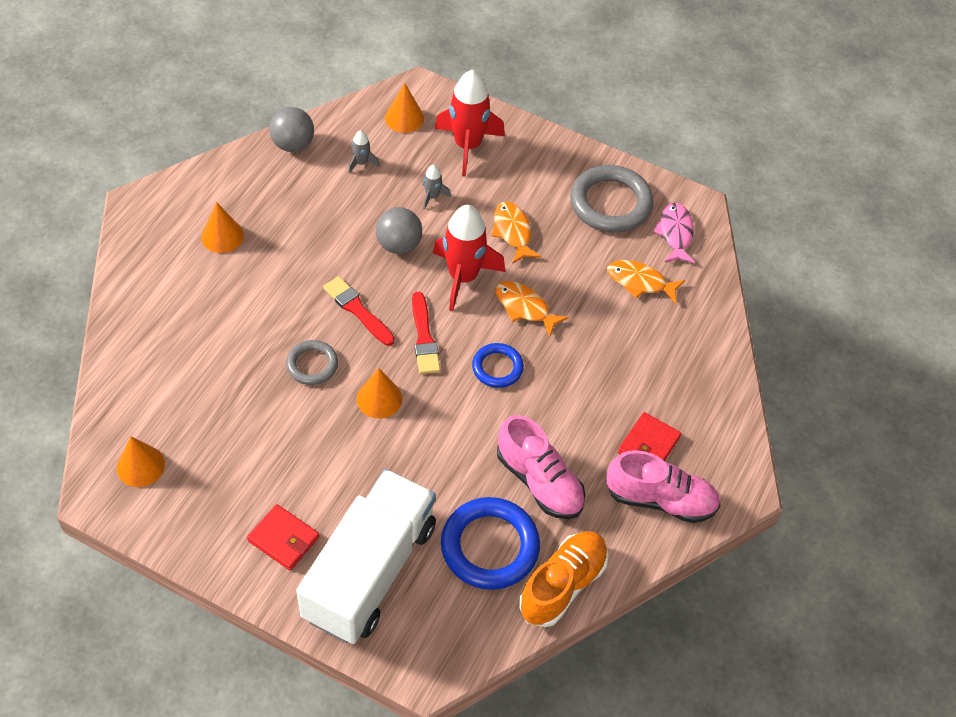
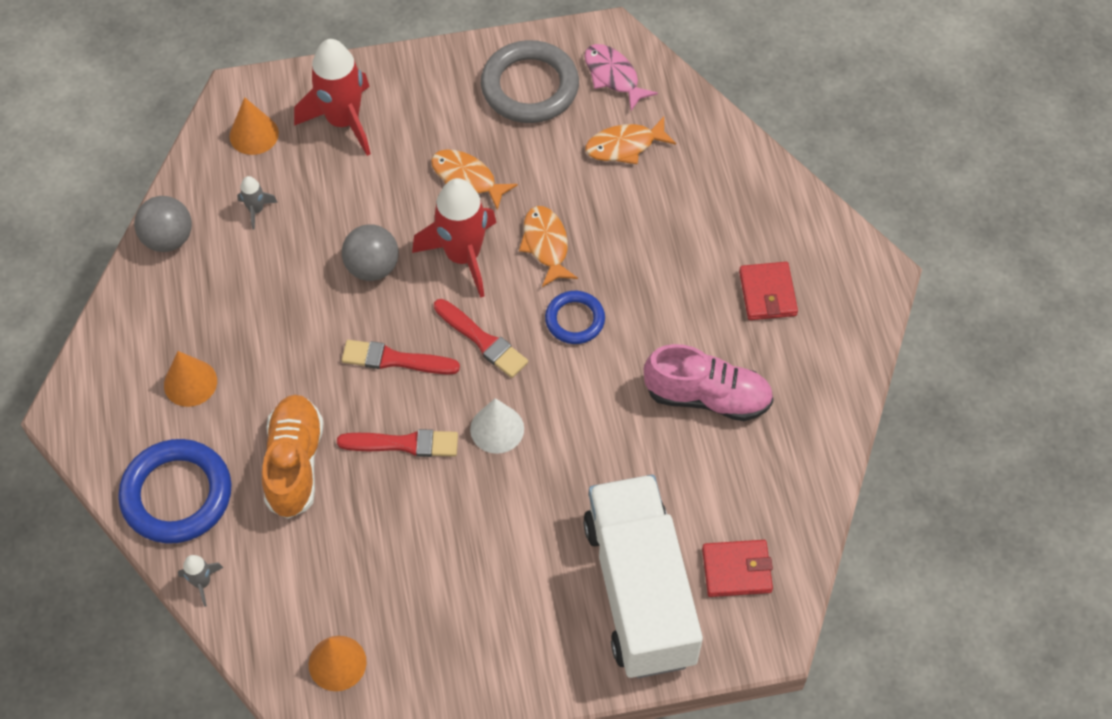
camera: 35 degrees left, 5 degrees up
red wallet [247,504,320,570] -> red wallet moved to [702,540,773,597]
grey ring [286,340,338,385] -> red brush [337,429,458,457]
orange cone [357,368,402,419] -> white cone [470,398,524,454]
grey rocket [422,165,451,210] -> grey rocket moved to [178,555,223,607]
blue ring [441,497,540,590] -> blue ring moved to [118,439,232,544]
orange fish [495,281,569,337] -> orange fish turned 75 degrees clockwise [519,206,578,287]
orange shoe [519,531,608,627] -> orange shoe moved to [262,395,324,519]
pink shoe [606,450,720,523] -> none

